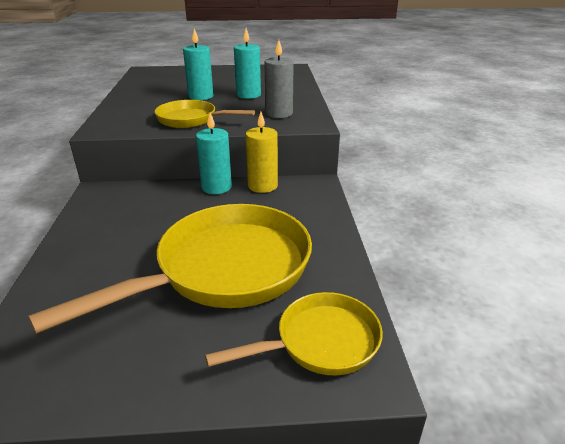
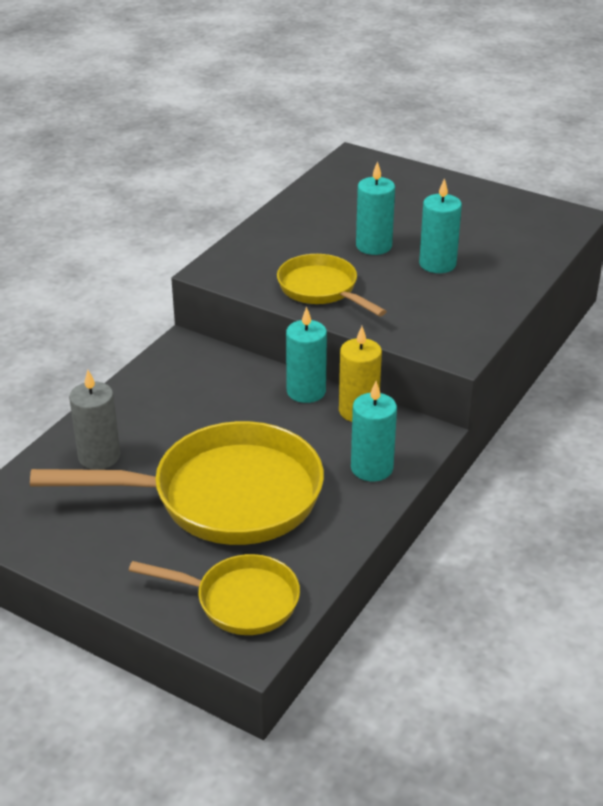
camera: 35 degrees right, 5 degrees up
grey candle [264,40,294,118] -> grey candle moved to [69,370,120,470]
none -> turquoise candle [351,381,397,481]

